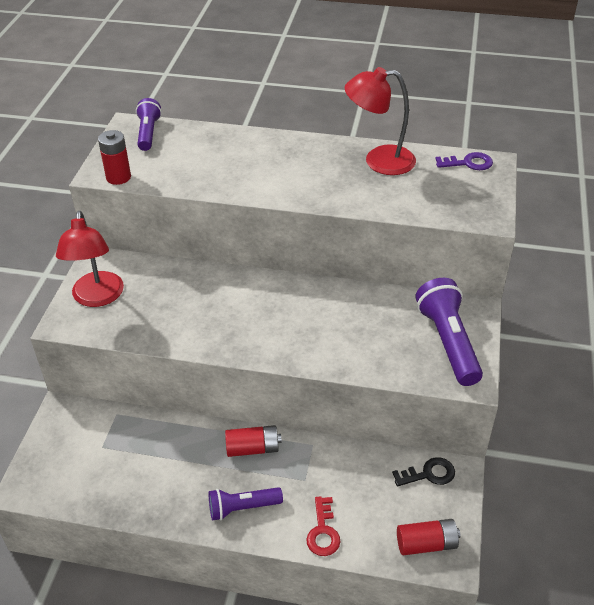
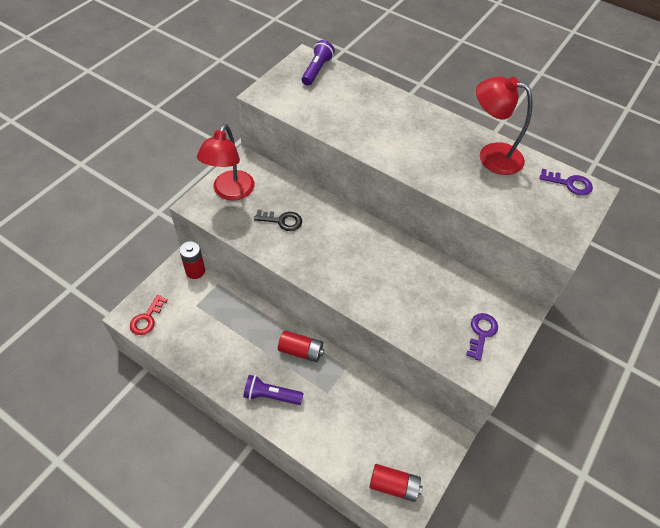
camera: 20 degrees right, 10 degrees up
red battery [98,130,131,185] -> red battery moved to [179,241,205,279]
red key [306,496,340,556] -> red key moved to [130,295,168,335]
black key [392,457,455,486] -> black key moved to [254,210,302,231]
purple flashlight [415,278,483,386] -> purple key [466,313,498,361]

